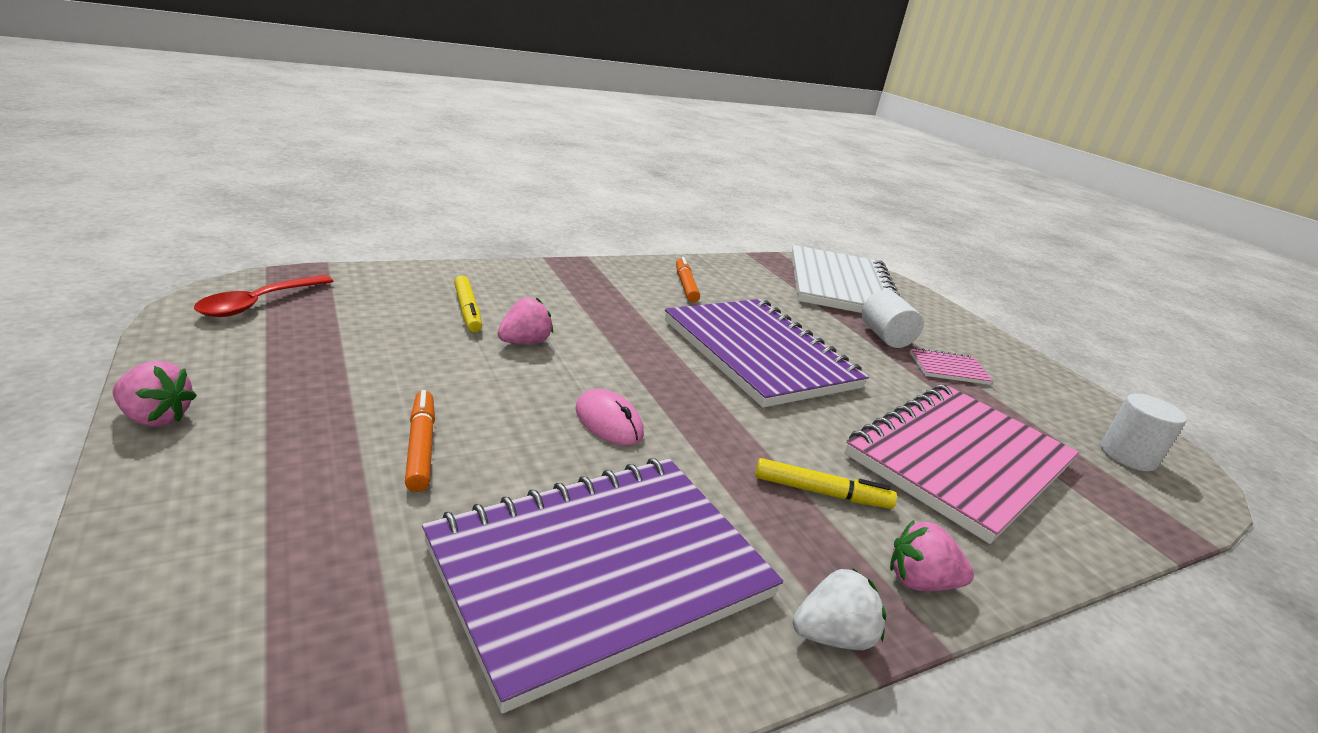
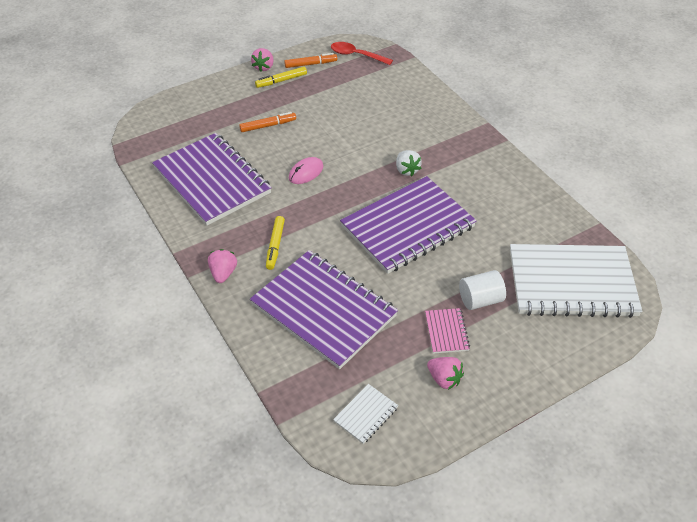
camera: 90 degrees right, 20 degrees up
yellow marker [454,275,482,332] -> yellow marker moved to [255,67,307,88]
pink strawberry [498,297,553,344] -> pink strawberry moved to [427,357,464,390]
orange marker [676,257,700,302] -> orange marker moved to [284,53,337,68]
white strawberry [793,569,887,650] -> white strawberry moved to [396,150,422,176]
pink notebook [845,385,1079,544] -> purple notebook [250,250,398,369]
white cylinder [1101,393,1187,472] -> white notebook [333,384,398,444]

